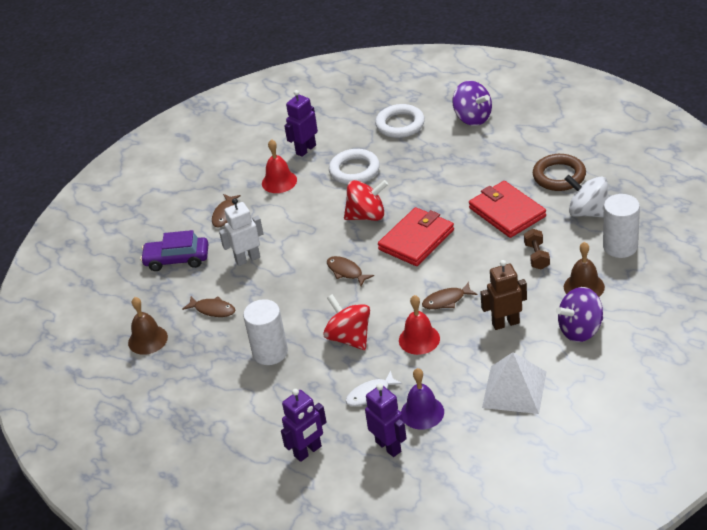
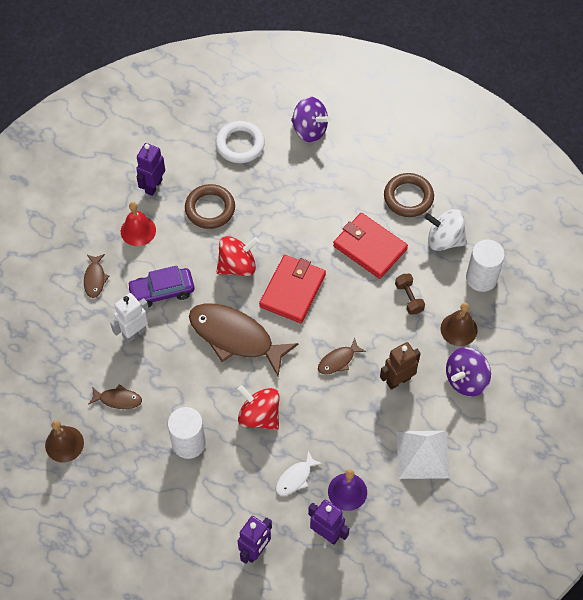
camera: 20 degrees left, 20 degrees up
purple car [140,230,209,271] -> purple car moved to [127,265,195,308]
brown fish [327,256,374,286] -> brown fish [189,303,298,376], size x2.19
white ring [329,149,380,184] -> brown ring [185,184,235,229]
red bell [399,295,440,355] -> none

